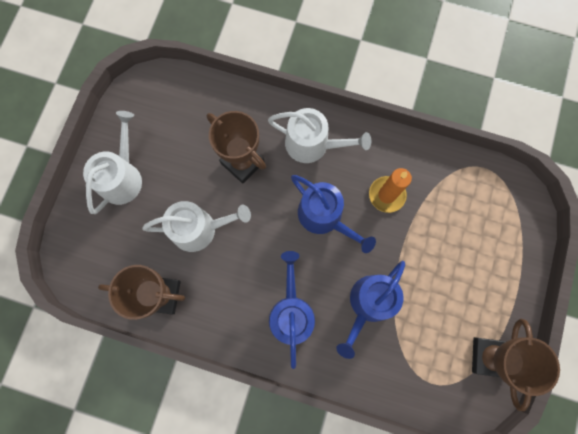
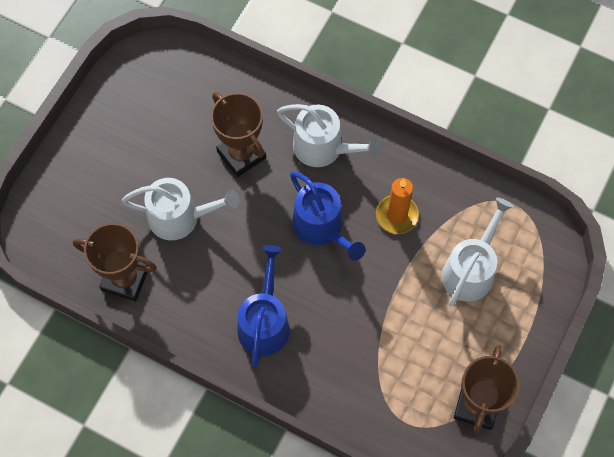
camera: 10 degrees right, 10 degrees down
white watering can [83,111,142,214] -> white watering can moved to [442,197,514,307]
blue watering can [336,261,405,359] -> none

